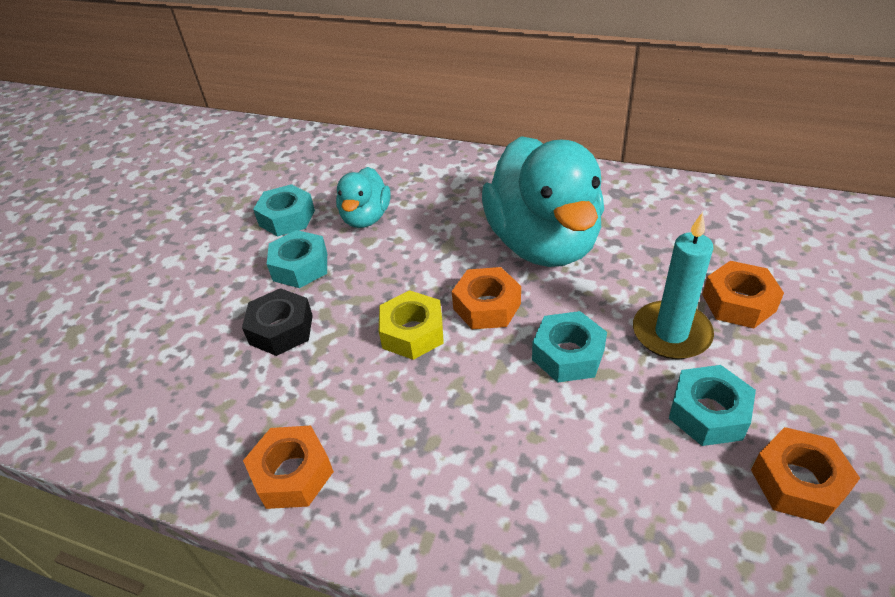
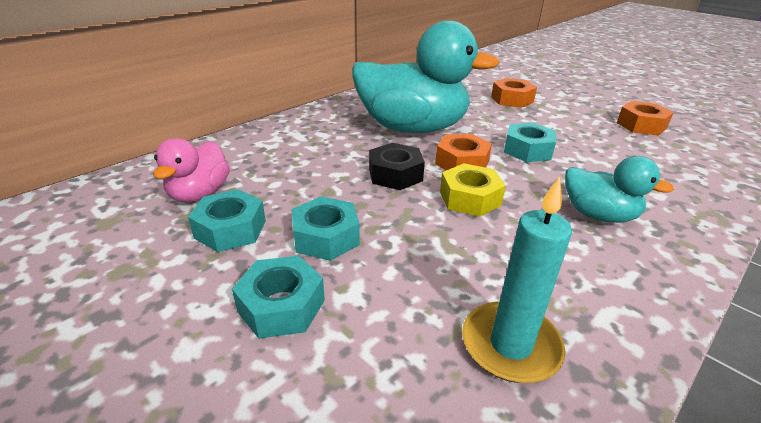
camera: 70 degrees left, 10 degrees down
black nut [242,288,313,356] -> black nut moved to [369,143,425,190]
orange nut [243,426,334,509] -> none
turquoise duck [336,167,391,228] -> turquoise duck moved to [565,156,675,223]
turquoise candle [633,212,714,359] -> turquoise candle moved to [462,176,572,383]
turquoise nut [669,365,756,446] -> turquoise nut moved to [232,256,325,339]
none -> pink duck [153,138,230,202]

